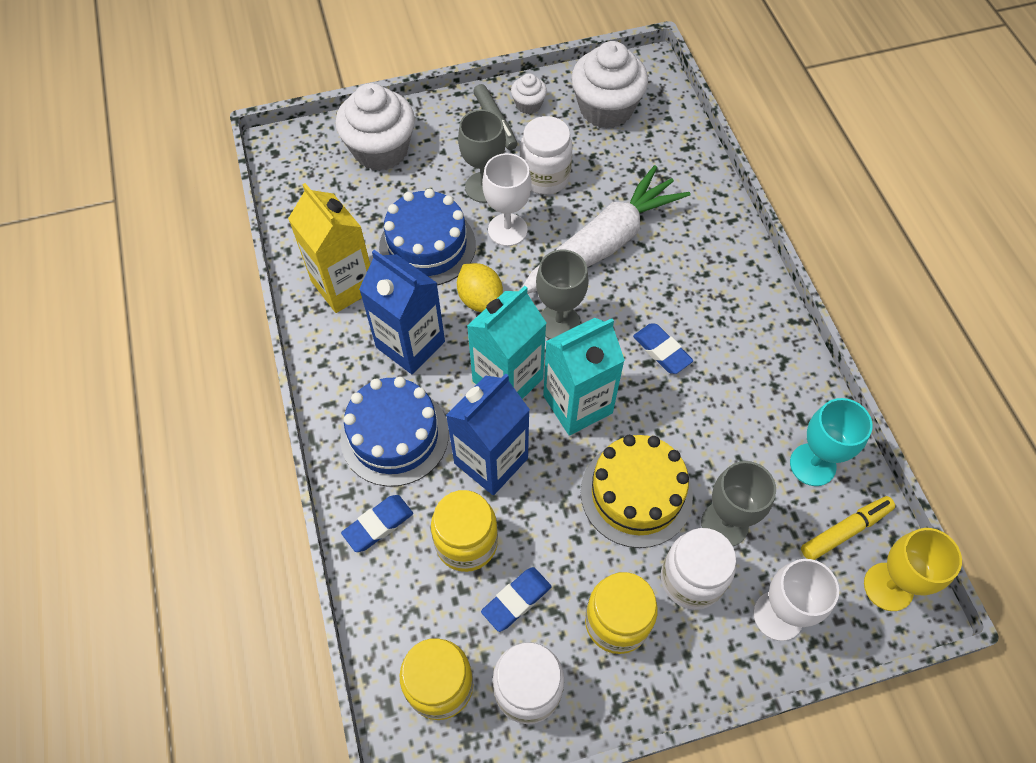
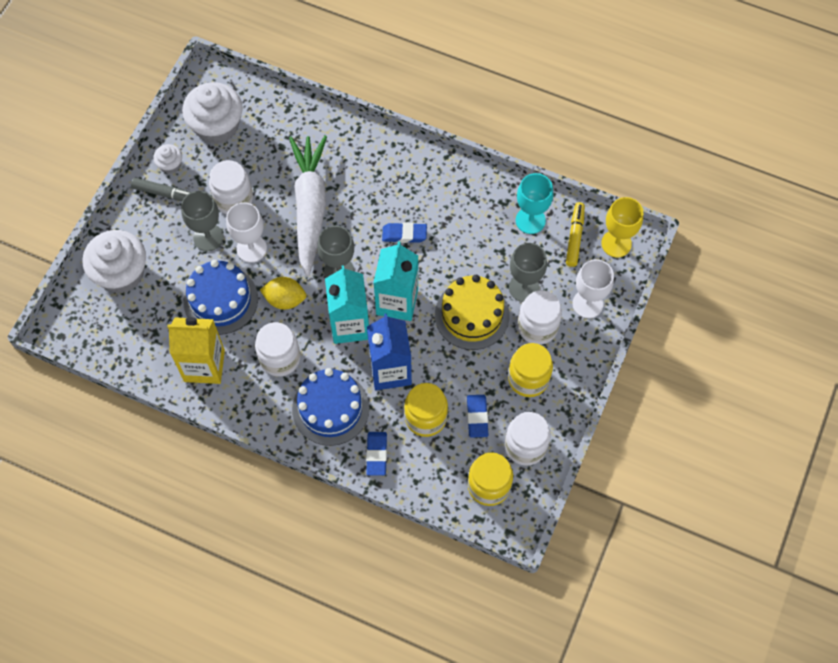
camera: 50 degrees left, 5 degrees up
blue carton [359,250,445,374] -> white jar [255,322,300,377]

